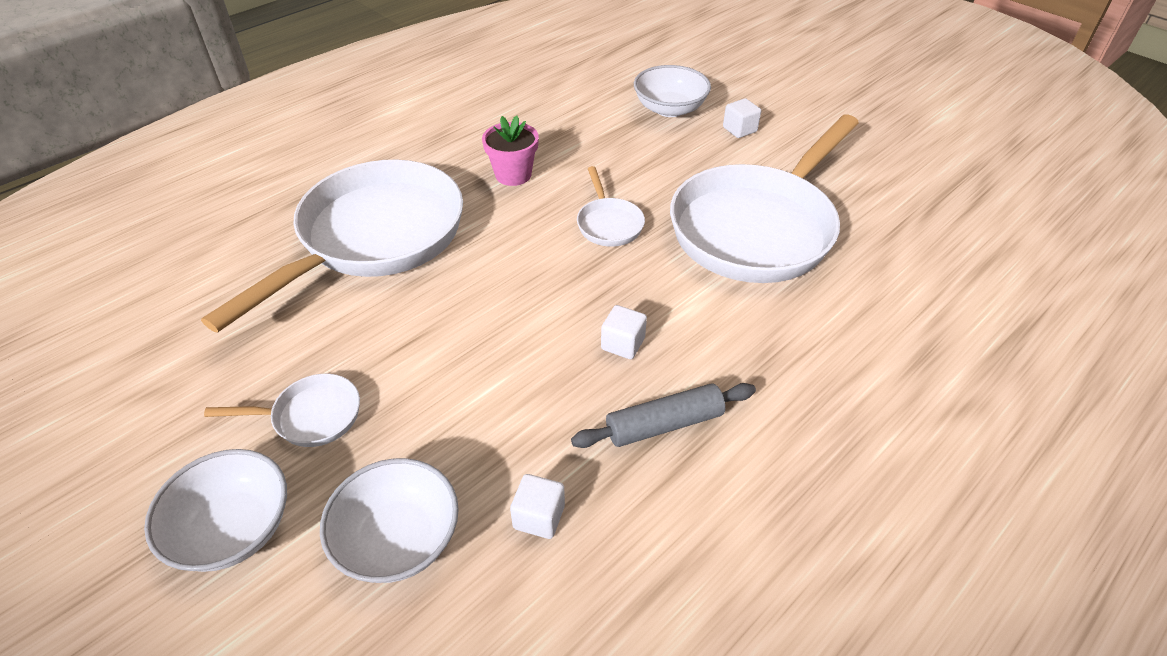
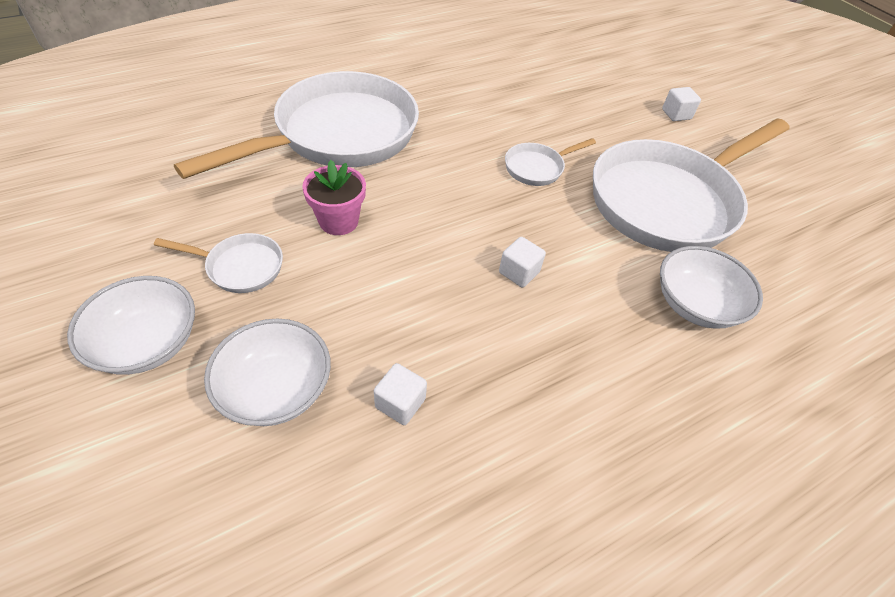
camera: 10 degrees right, 5 degrees up
pink flower pot [482,115,539,186] -> pink flower pot moved to [302,160,366,235]
grey rolling pin [571,383,756,448] -> none
white pan [577,166,645,247] -> white pan turned 60 degrees clockwise [505,138,596,186]
white bowl [634,65,711,117] -> white bowl moved to [660,246,763,329]

